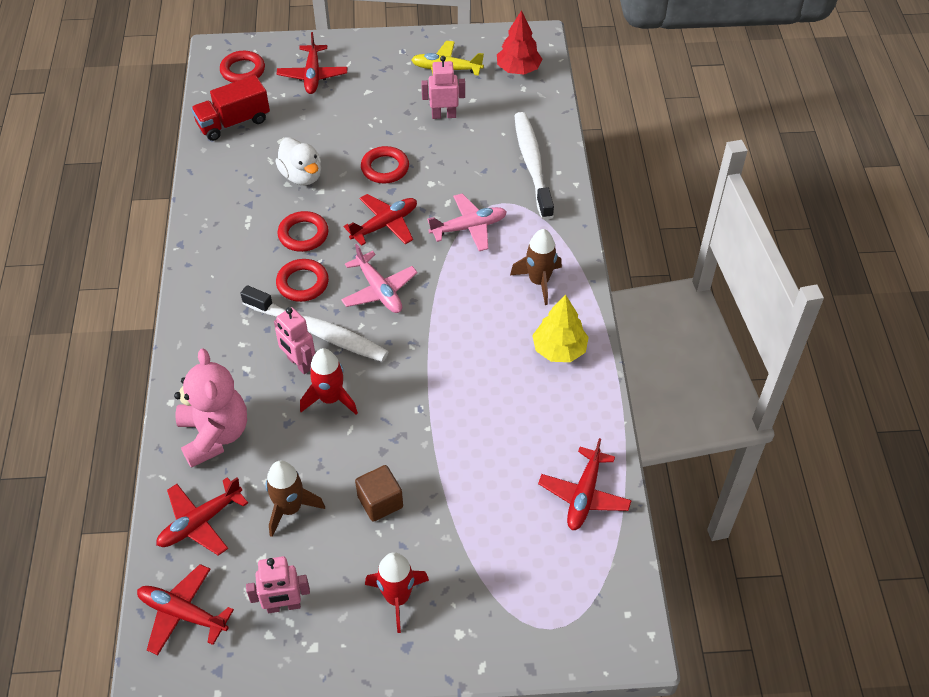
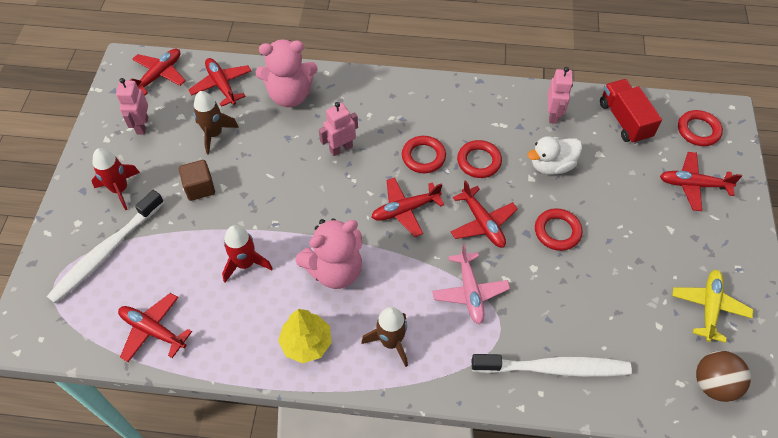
camera: 100 degrees right, 5 degrees up
white toothbrush [240,285,389,362] -> white toothbrush moved to [47,190,164,304]
red rocket [300,348,358,415] -> red rocket moved to [222,225,273,282]
pink plane [341,244,418,313] -> red plane [371,177,444,237]
pink robot [421,56,465,119] -> pink robot moved to [548,67,573,124]
red tree [497,10,542,75] -> brown ball [696,351,751,402]
none -> pink teddy bear [295,218,362,289]

